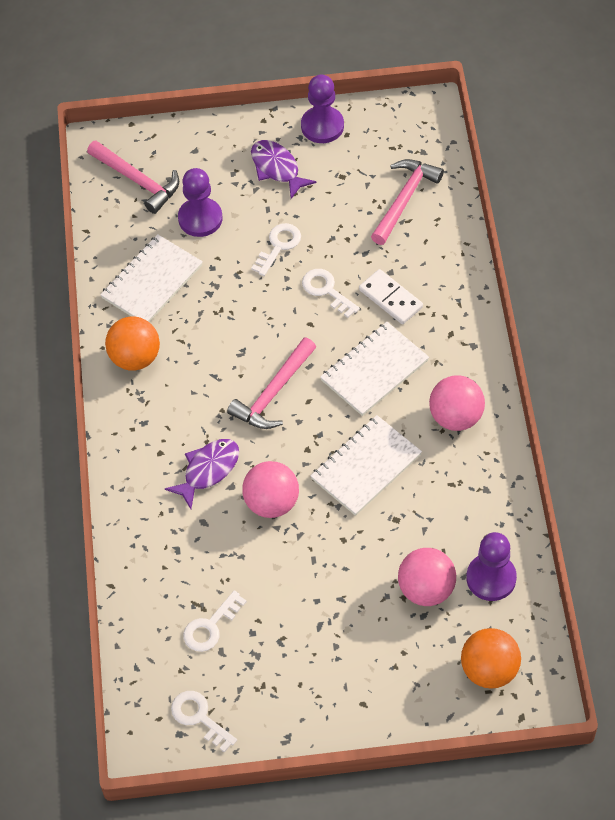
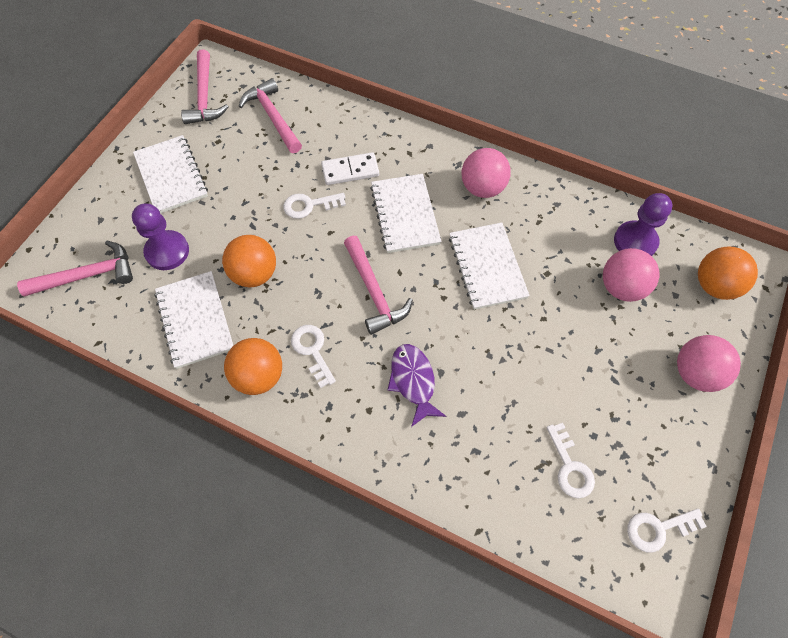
camera: 60 degrees left, 5 degrees up
pink ball [242,461,299,518] -> pink ball moved to [677,335,741,392]
purple fish [251,140,317,199] -> white notebook [133,135,208,213]
white key [251,223,301,276] -> white key moved to [291,325,336,388]
purple pawn [301,75,344,143] -> none
none -> pink hammer [181,50,229,124]
none -> orange ball [222,235,276,287]

